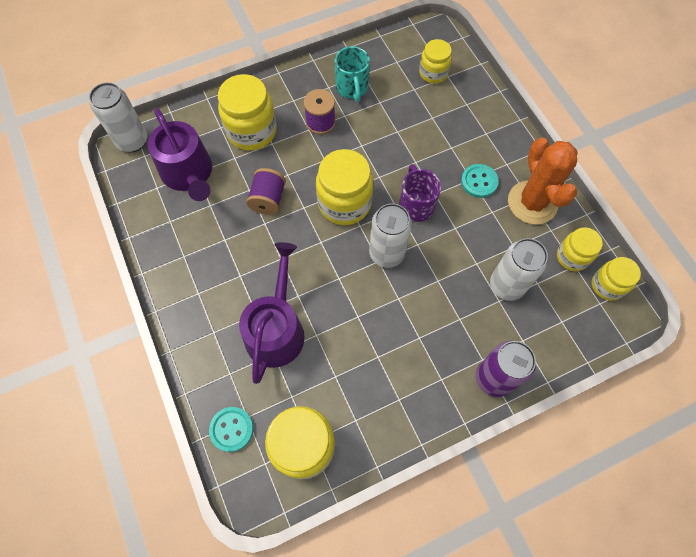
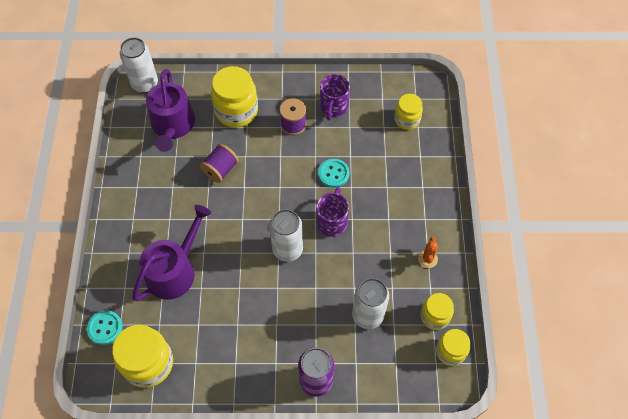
camera: 25 degrees right, 5 degrees down
yellow jar [316,149,373,225] -> none
turquoise mug [335,46,370,102] -> purple mug [320,74,350,120]
turquoise button [461,164,499,198] -> turquoise button moved to [318,159,349,188]
orange cactus [508,138,578,225] -> orange cactus [418,237,438,268], size x0.44

